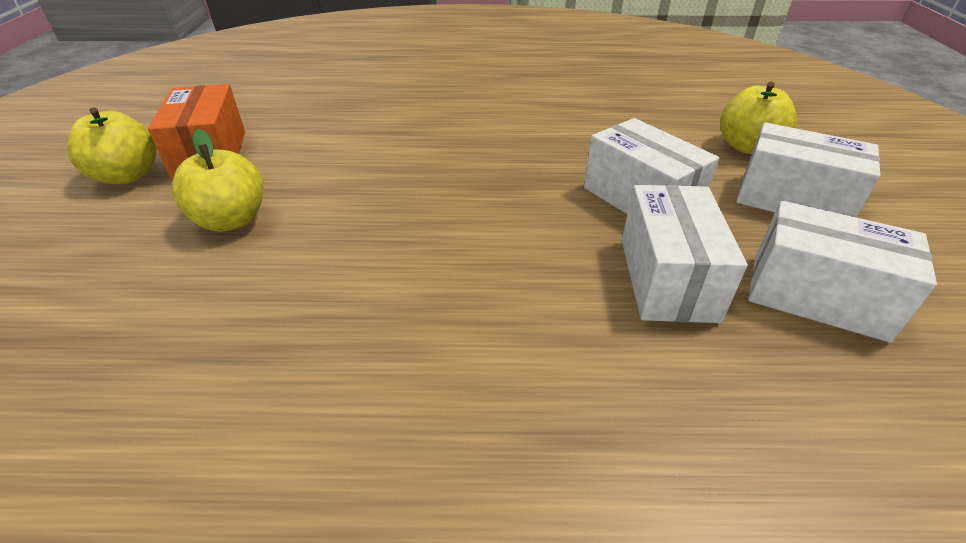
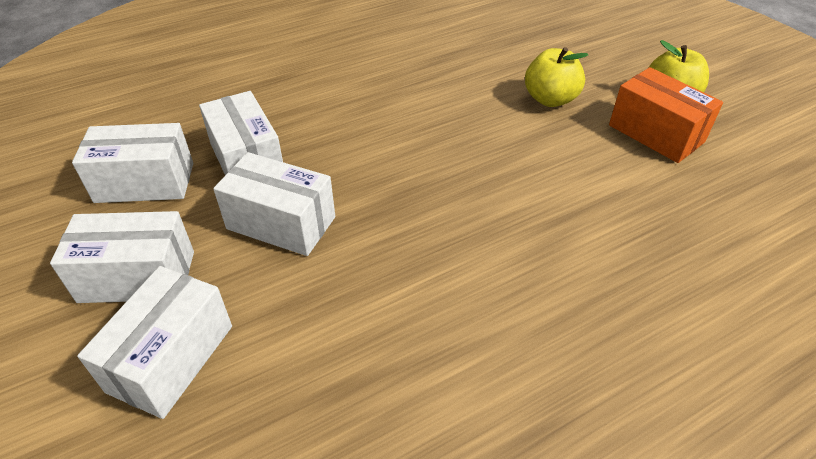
camera: 150 degrees right, 5 degrees up
yellow apple [720,82,797,154] -> white box [77,266,232,419]

